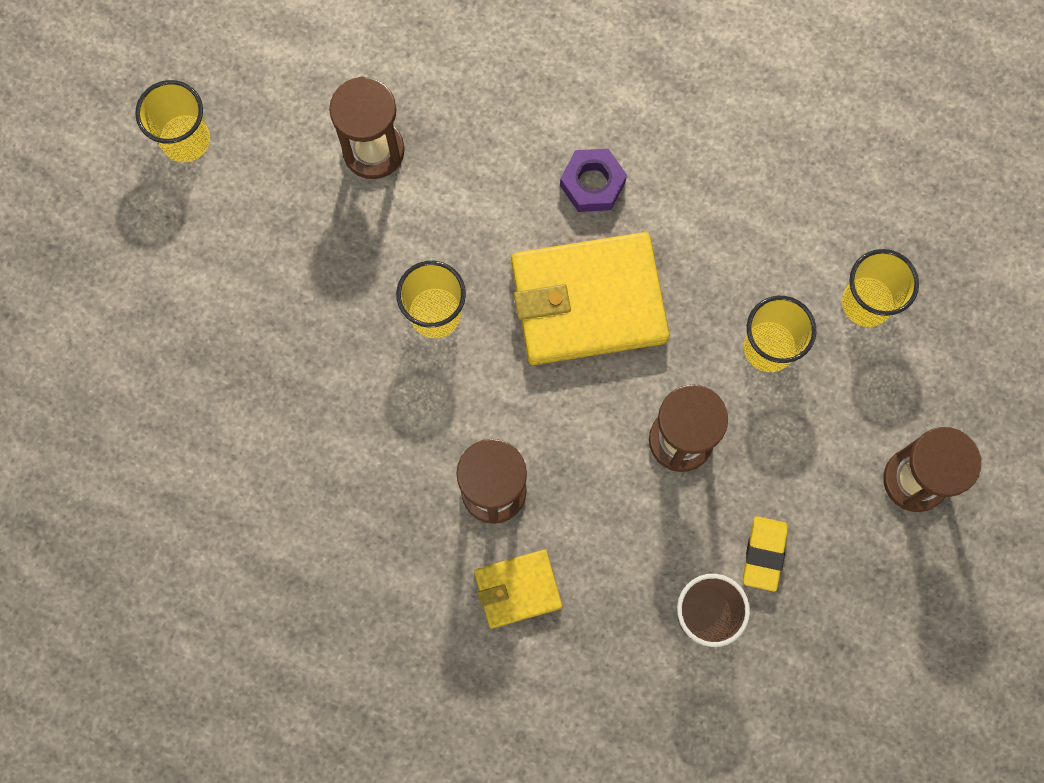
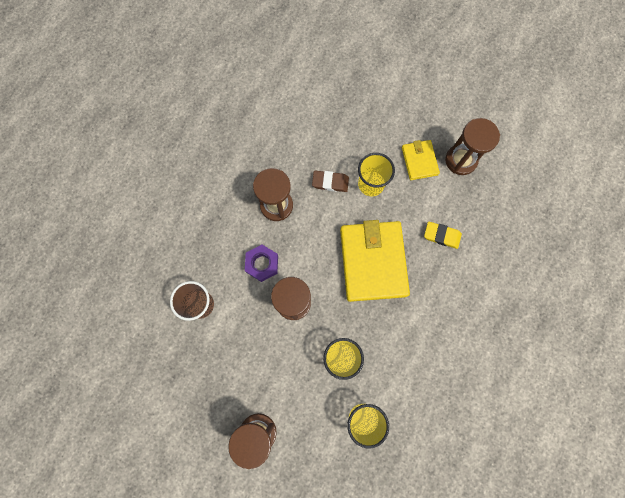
camera: 95 degrees right, 0 degrees up
yellow cup [135,80,210,162] -> none
yellow wallet [474,550,563,629] -> yellow wallet moved to [402,140,440,180]
purple nut [560,149,627,212] -> purple nut moved to [245,245,278,282]
yellow eraser [743,516,788,592] -> yellow eraser moved to [424,222,462,249]
none -> brown eraser [312,171,349,192]

